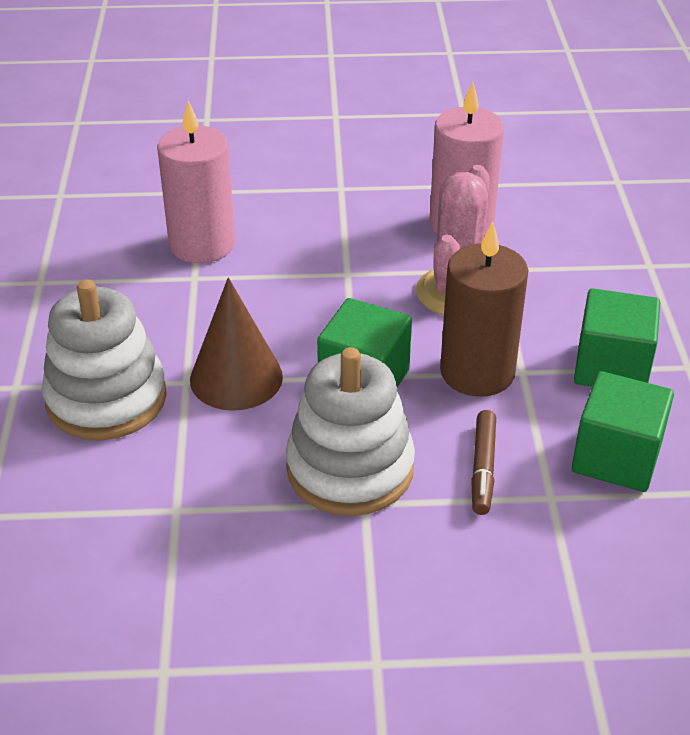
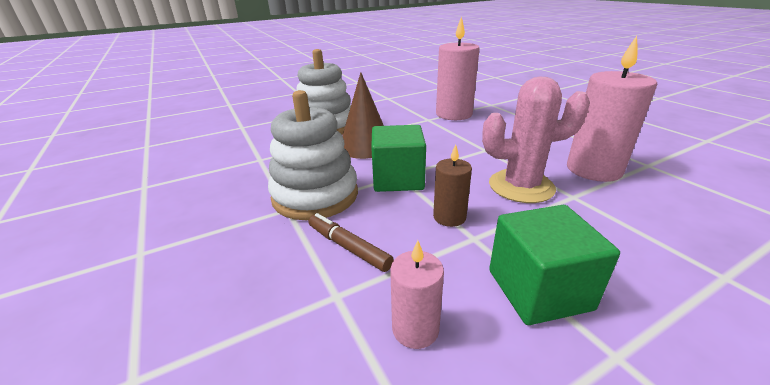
camera: 65 degrees right, 10 degrees down
brown candle [440,221,528,397] -> brown candle [433,144,472,227], size x0.53
brown marker [471,410,496,515] -> brown marker turned 60 degrees clockwise [309,213,394,272]
green cube [572,371,674,492] -> pink candle [390,240,444,349]

